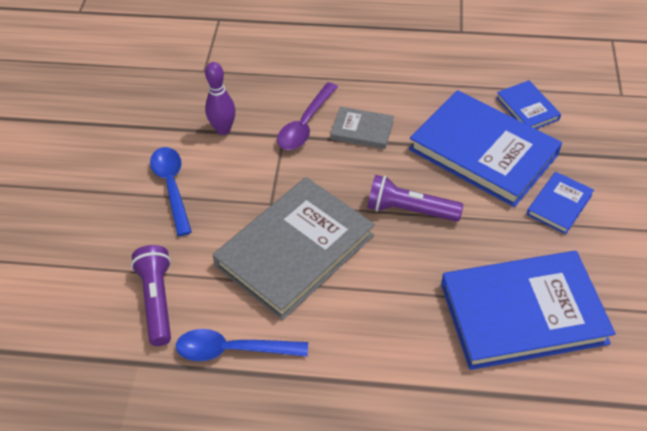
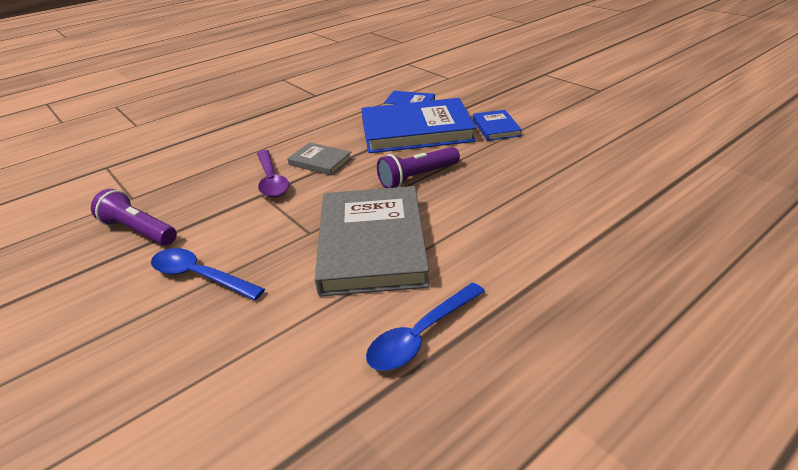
camera: 45 degrees left, 15 degrees down
purple flashlight [131,245,171,346] -> purple flashlight moved to [91,189,177,246]
purple bowling pin [205,62,236,135] -> none
grey book [330,107,394,149] -> grey book turned 60 degrees clockwise [287,142,352,176]
blue book [441,251,616,370] -> none

